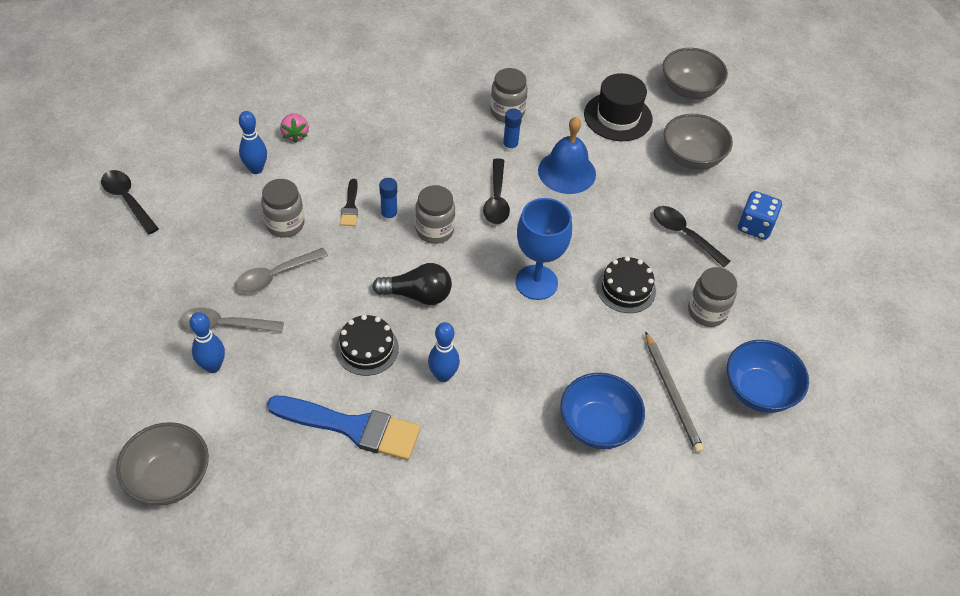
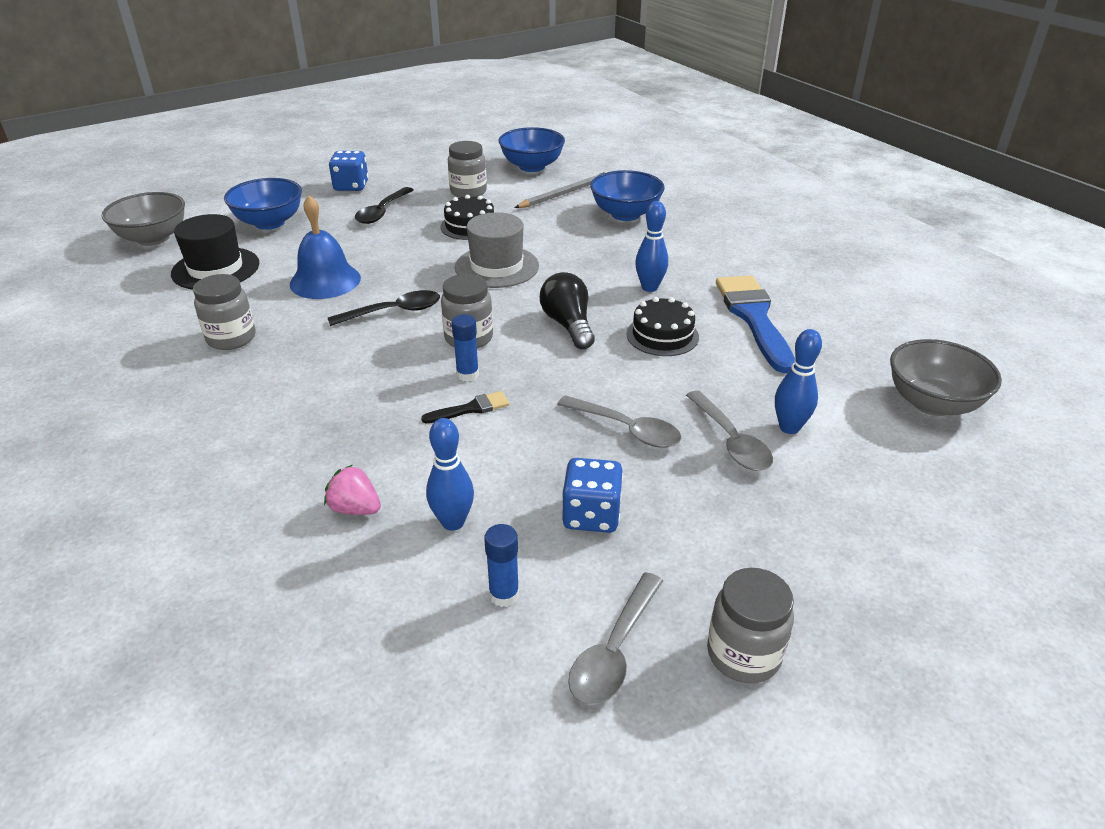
camera: 110 degrees left, 15 degrees down
black spoon [101,170,159,234] -> grey spoon [568,572,663,705]
grey jar [261,179,304,238] -> grey jar moved to [707,568,794,683]
pink strawberry [280,113,309,143] -> pink strawberry turned 120 degrees counterclockwise [324,465,381,515]
blue glue stick [503,108,522,152] -> blue glue stick moved to [484,524,519,607]
blue goblet [515,198,572,300] -> grey hat [455,212,539,288]
grey bowl [664,114,733,170] -> blue bowl [224,178,302,230]
none -> blue dice [562,458,623,533]

